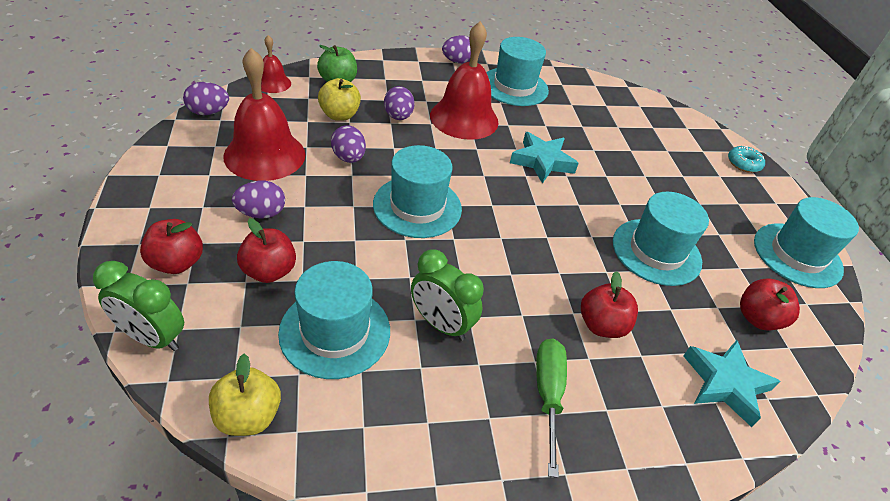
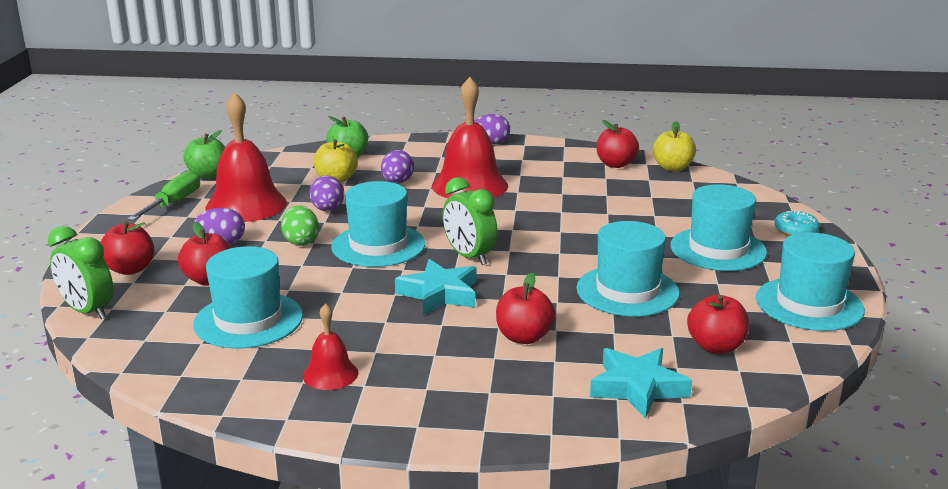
camera: 20 degrees right, 20 degrees down
purple egg [183,82,229,115] -> green apple [183,130,225,179]
yellow apple [209,354,281,436] -> yellow apple moved to [653,121,696,172]
red bell [261,35,291,93] -> red bell moved to [303,303,358,390]
green clock [411,249,484,341] -> green clock moved to [442,177,498,265]
turquoise hat [486,37,549,106] -> turquoise hat moved to [671,184,767,271]
turquoise star [510,132,579,184] -> turquoise star moved to [395,259,477,315]
green screwdriver [536,339,567,478] -> green screwdriver moved to [128,171,200,221]
none -> green egg [281,205,319,246]
none -> red apple [597,120,639,168]

